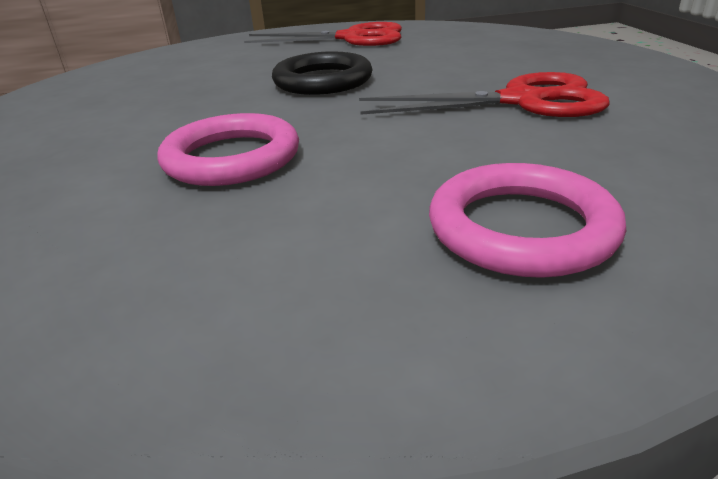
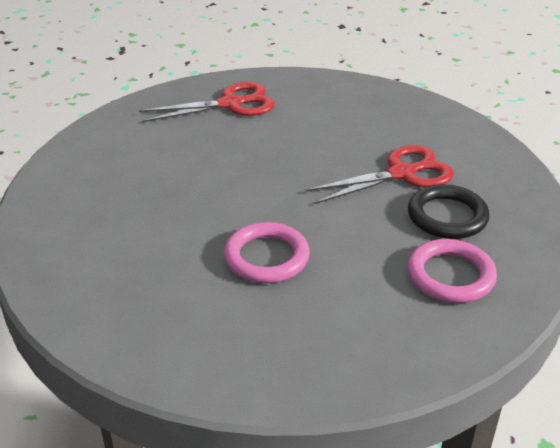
camera: 25 degrees left, 5 degrees up
black ring [272,51,373,95] -> black ring moved to [408,184,490,239]

